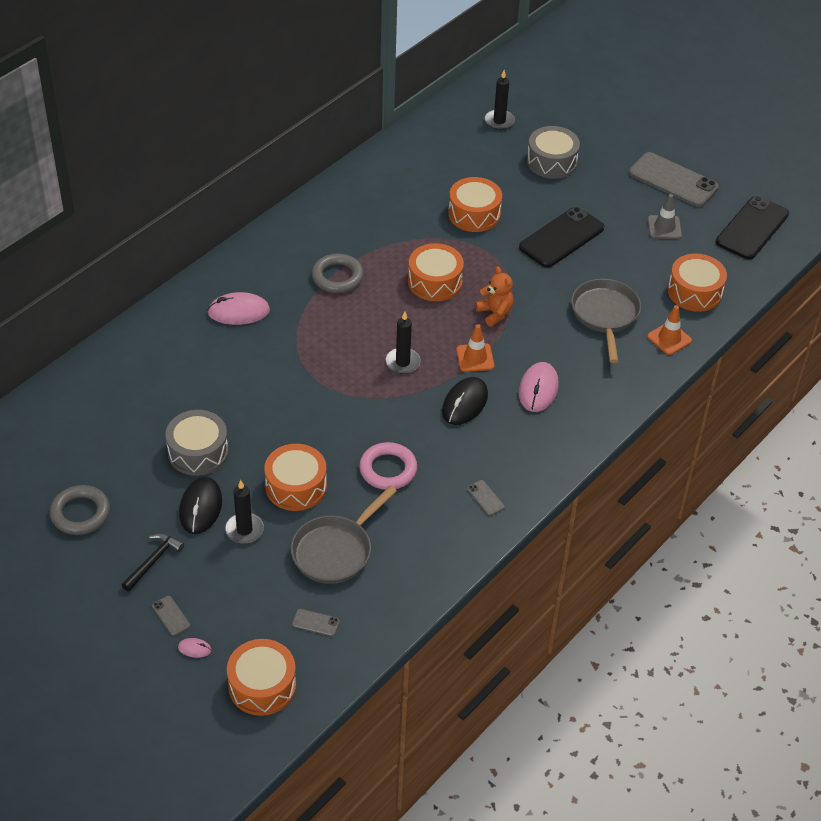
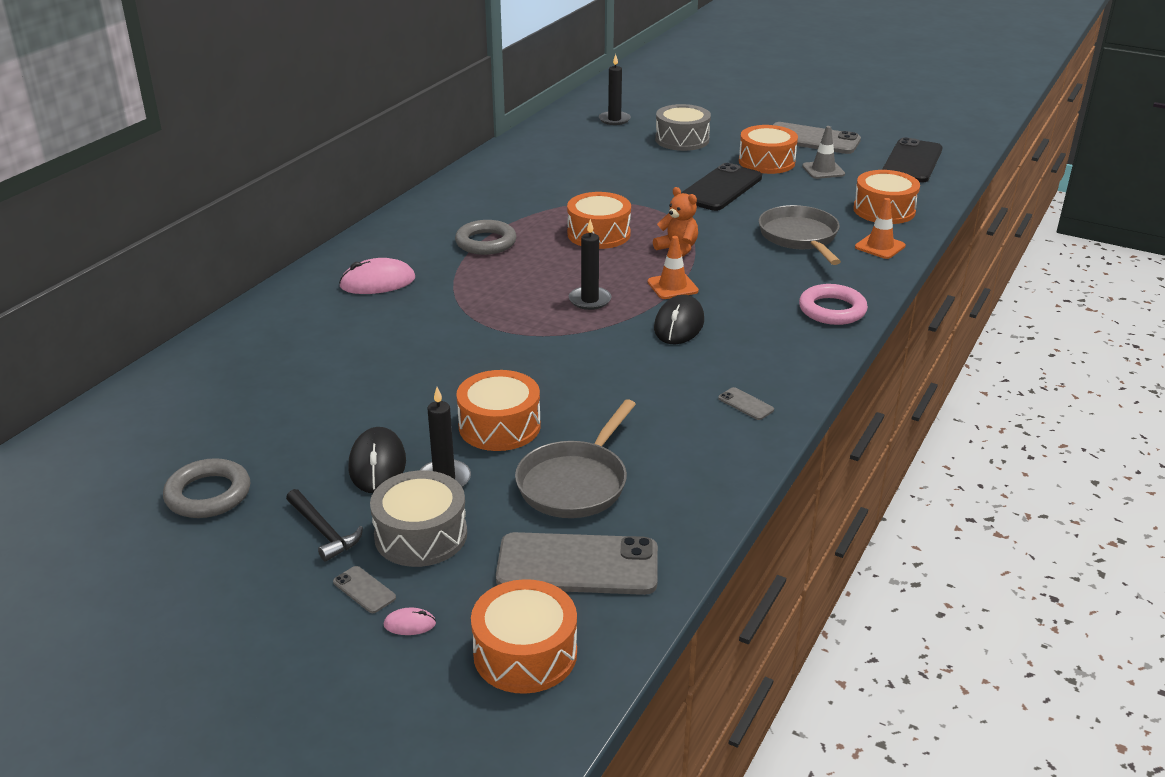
camera: 10 degrees left, 15 degrees down
black hammer [122,533,184,592] -> black hammer turned 120 degrees clockwise [286,489,363,562]
grey drum [165,410,228,476] -> grey drum moved to [370,470,467,567]
grey phone [292,609,340,636] -> grey phone [496,532,658,595], size x2.43
pink ring [359,442,417,490] -> pink ring moved to [799,284,868,325]
orange drum [448,177,502,232] -> orange drum moved to [739,125,798,174]
pink mouse [519,362,559,412] -> none

